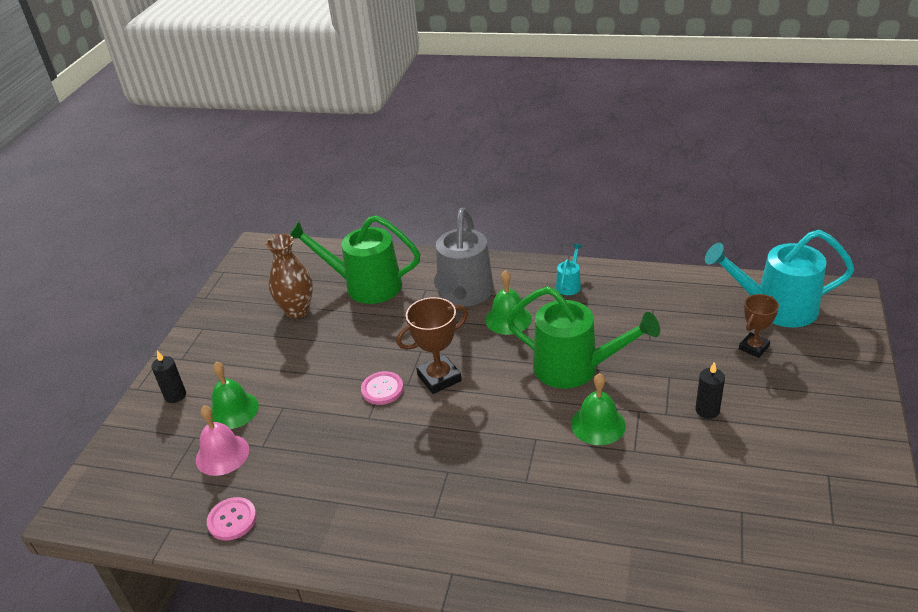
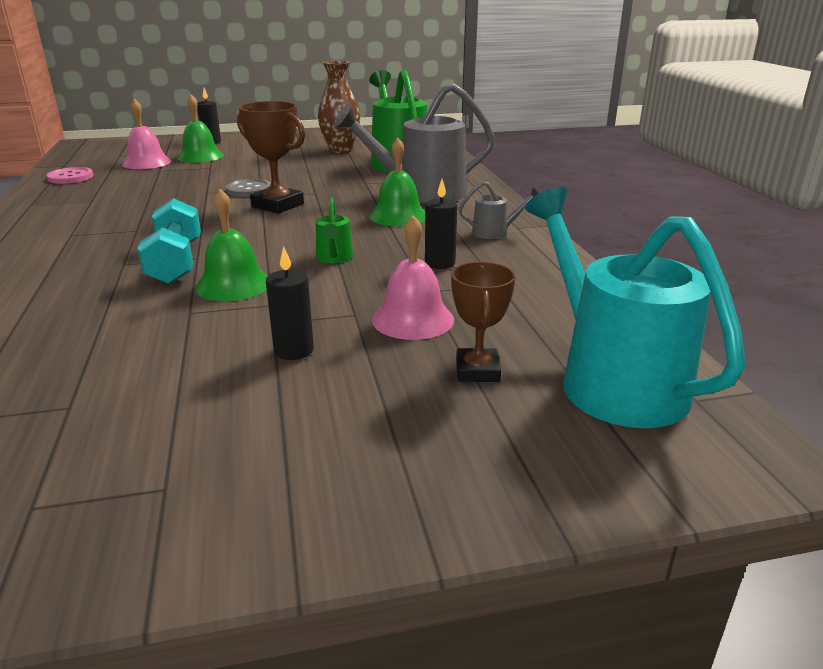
camera: 60 degrees right, 10 degrees down
pink button [361,371,404,405] -> grey button [226,179,271,197]
green watering can [506,286,660,388] -> green watering can [316,197,353,263], size x0.44
turquoise watering can [556,244,582,295] -> grey watering can [458,181,539,239]
brown trophy [739,294,779,358] -> brown trophy turned 75 degrees clockwise [451,262,515,382]
none -> turquoise dumbbell [137,198,201,284]
none -> pink bell [372,215,454,340]
none -> black candle [425,179,458,269]

